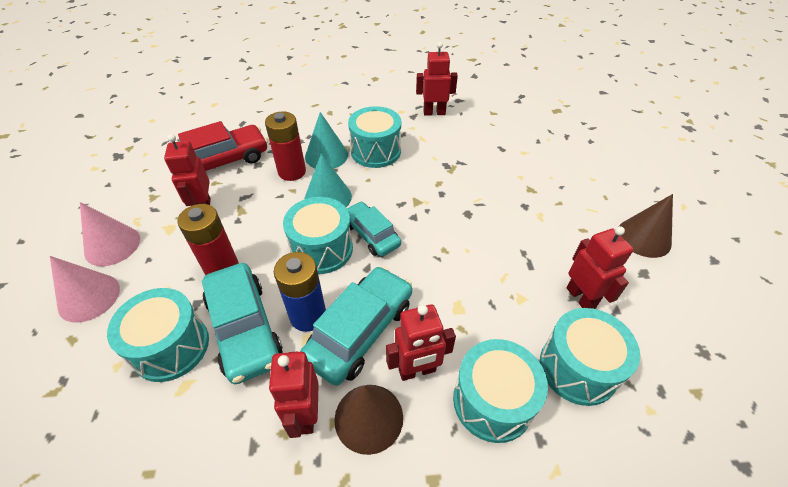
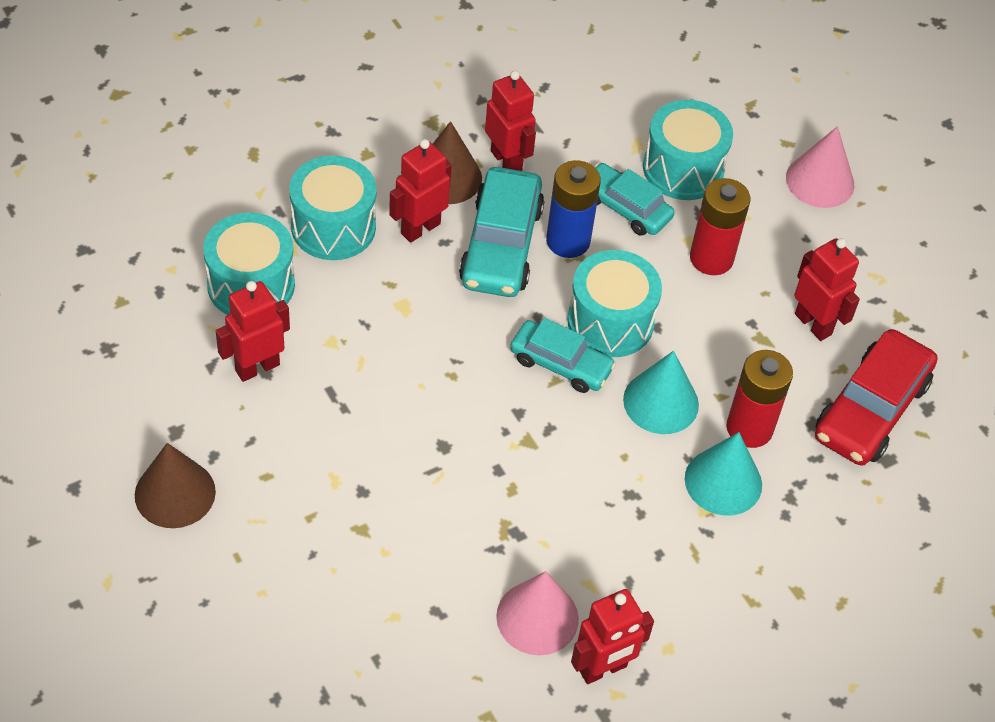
camera: 150 degrees right, 5 degrees up
pink cone [80,202,140,266] -> pink cone moved to [496,571,579,655]
turquoise car [202,263,283,384] -> turquoise car [595,163,675,236], size x0.65
turquoise drum [348,106,401,168] -> none
red robot [567,226,633,309] -> red robot turned 105 degrees clockwise [216,281,290,382]

